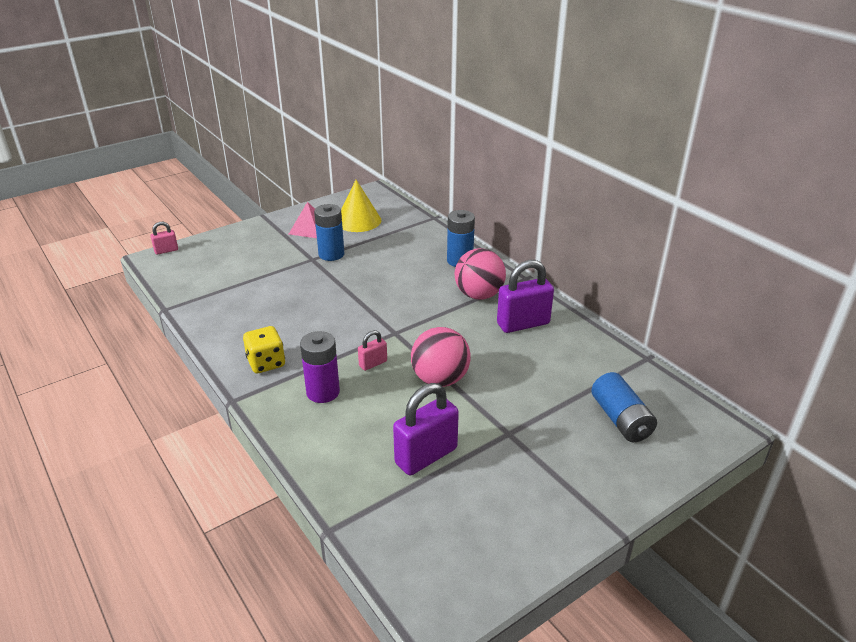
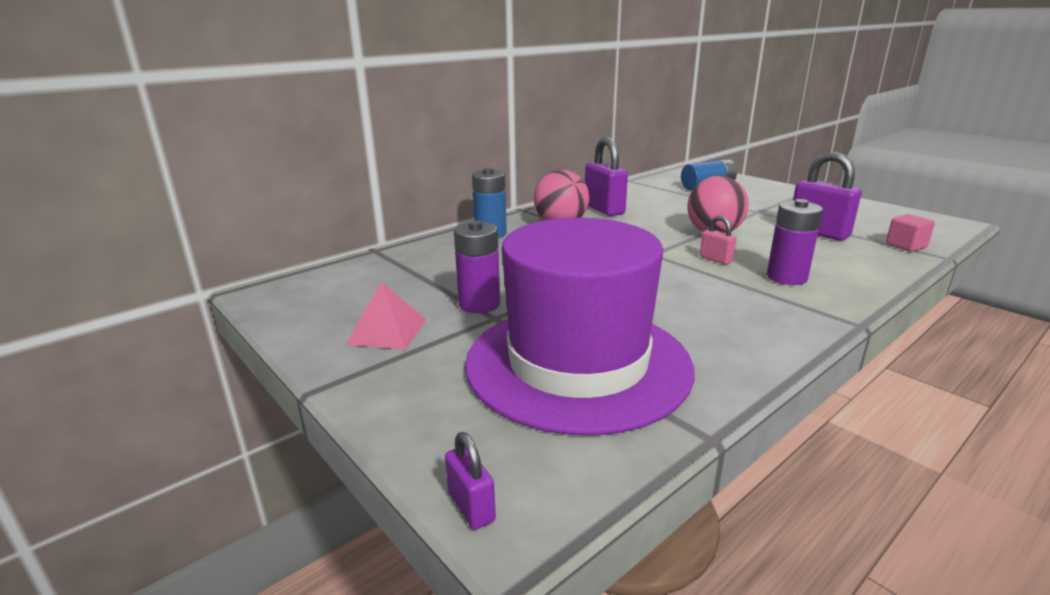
camera: 95 degrees left, 10 degrees down
pink padlock [150,222,178,255] -> purple padlock [445,432,496,530]
yellow dice [243,326,285,373] -> none
blue battery [314,204,344,261] -> purple battery [454,220,500,313]
yellow cone [341,180,381,232] -> none
none -> purple hat [465,218,695,435]
none -> pink cube [886,214,935,252]

